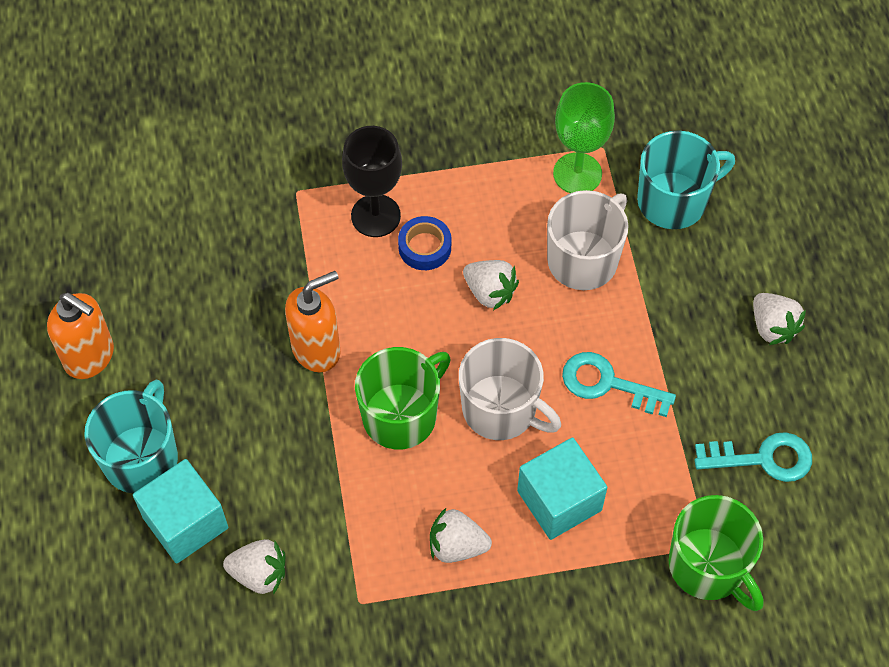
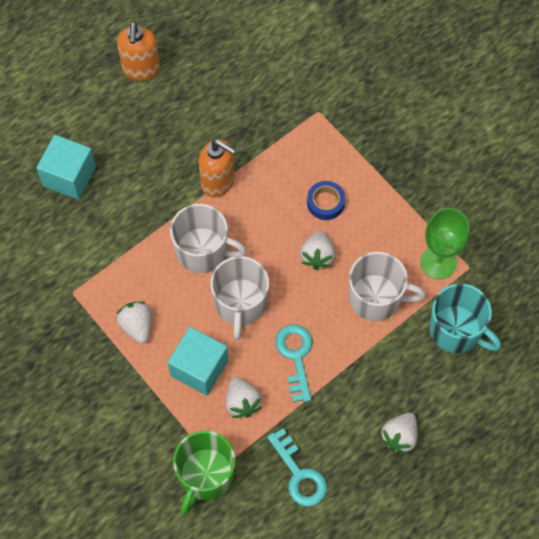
camera: 60 degrees right, 5 degrees up
turquoise mug [84,380,178,493] -> none
white strawberry [223,539,285,595] -> white strawberry moved to [226,377,262,418]
black goblet [342,126,402,237] -> none
green mug [355,347,451,450] -> white mug [170,204,247,273]

